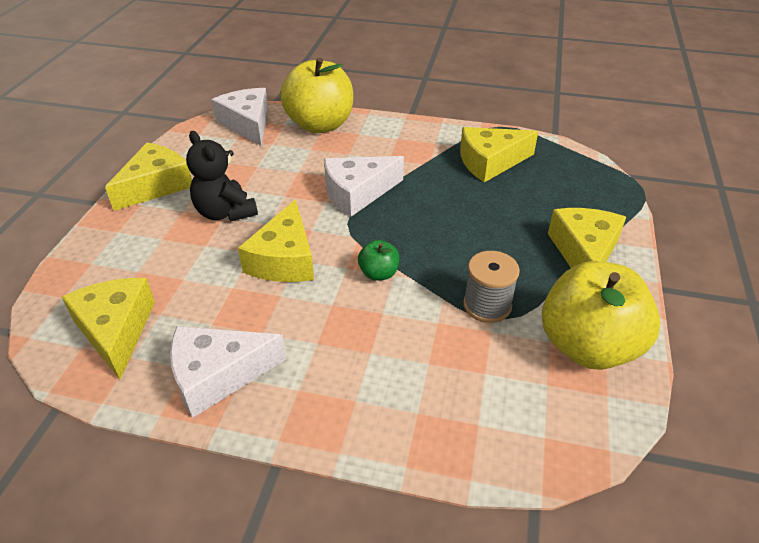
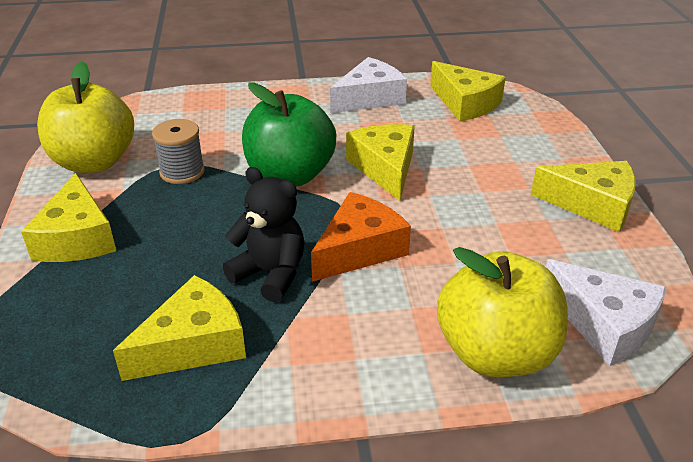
camera: 160 degrees right, 5 degrees down
yellow cheese [105,143,192,211] -> yellow cheese turned 90 degrees counterclockwise [531,161,636,232]
black teddy bear [186,131,258,222] -> black teddy bear moved to [223,167,305,302]
white cheese [324,156,404,217] -> orange cheese [311,192,411,282]
green apple [358,240,400,281] -> green apple [242,83,336,187], size x2.29

